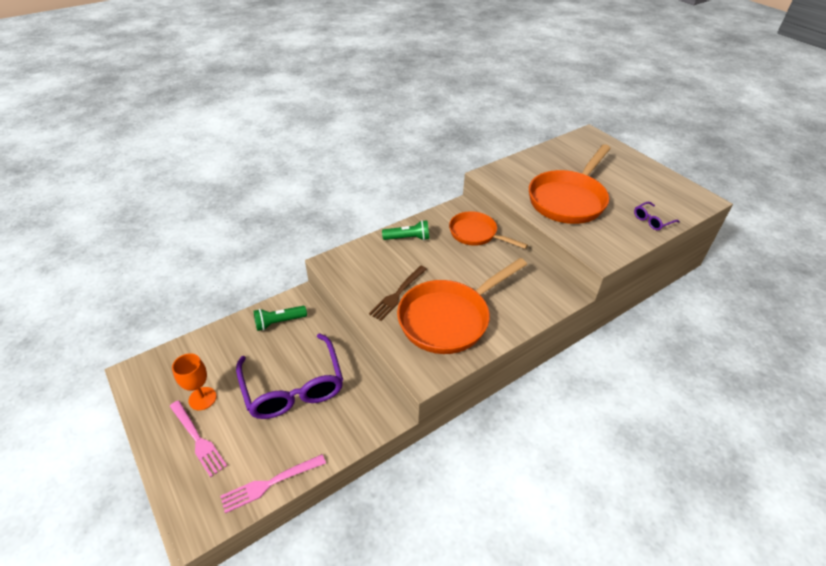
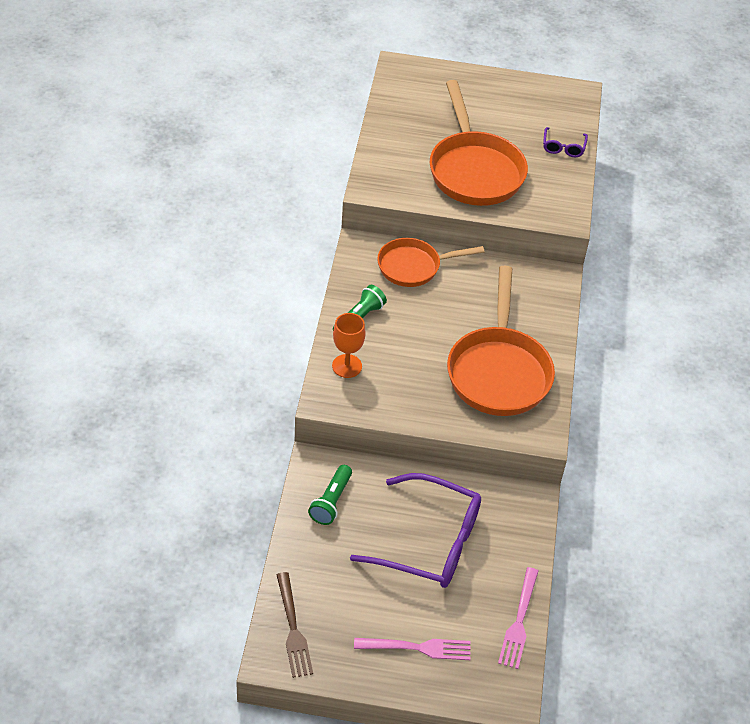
camera: 50 degrees left, 5 degrees up
orange goblet [172,353,217,410] -> orange goblet moved to [332,313,366,378]
brown fork [369,266,427,321] -> brown fork moved to [277,572,313,678]

